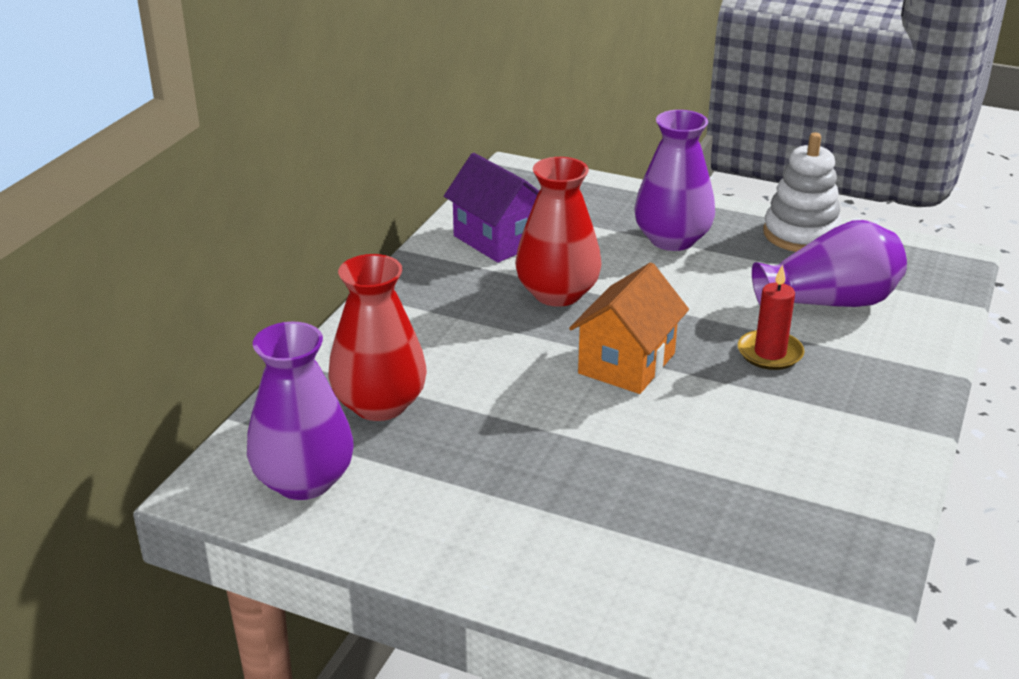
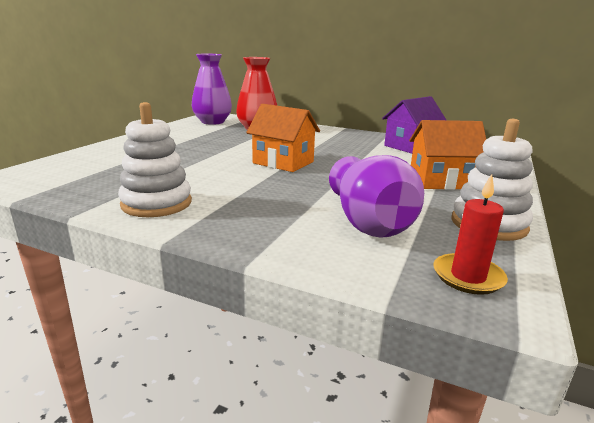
camera: 90 degrees right, 10 degrees down
red vase [515,157,602,307] -> none
purple vase [634,110,715,251] -> orange house [409,120,486,190]
red candle [738,264,805,370] -> red candle moved to [433,174,508,295]
none -> white stacking toy [118,102,192,217]

